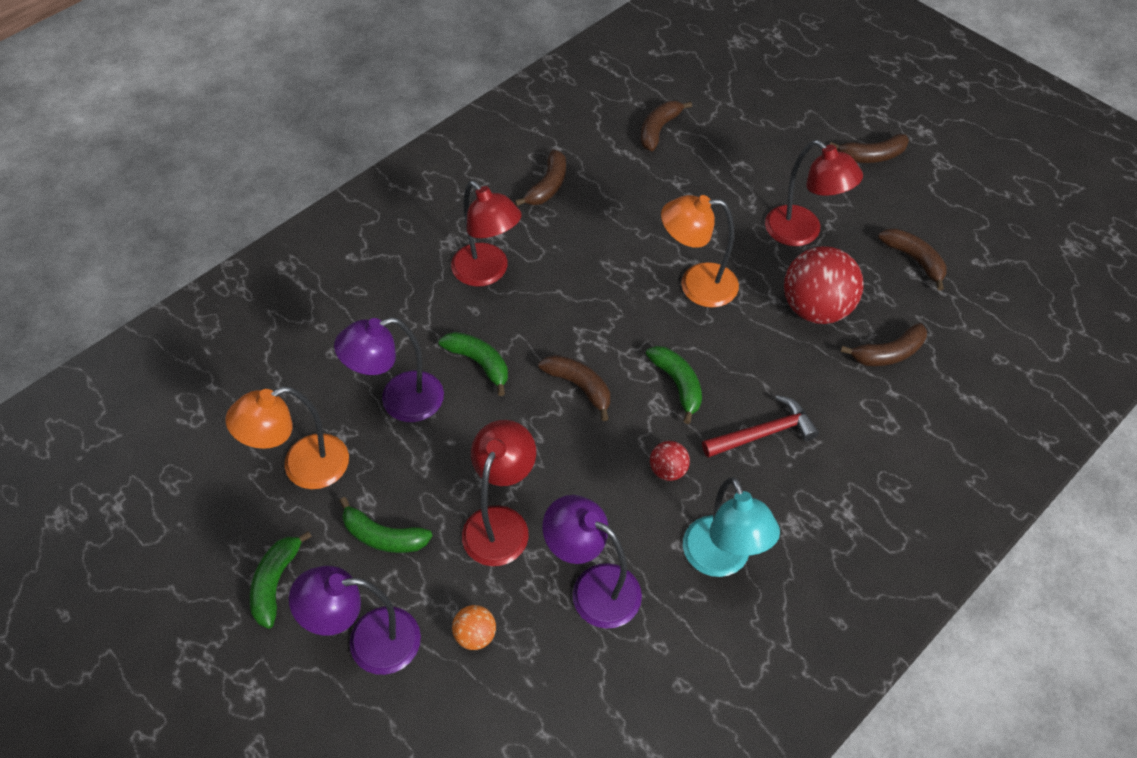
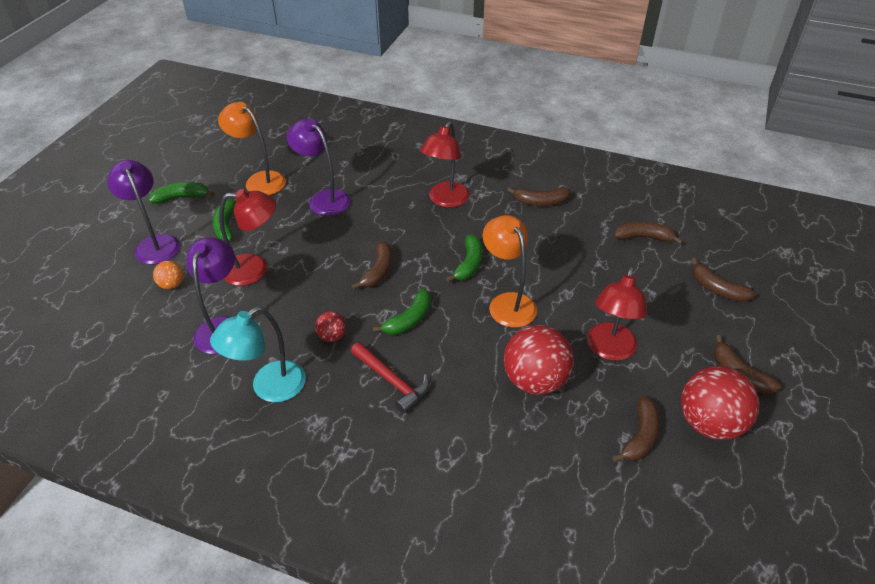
camera: 65 degrees right, 10 degrees down
green banana [439,332,508,396] -> green banana moved to [446,235,482,282]
brown banana [841,323,927,366] -> brown banana moved to [691,258,756,302]
none -> red ball [681,366,760,440]

